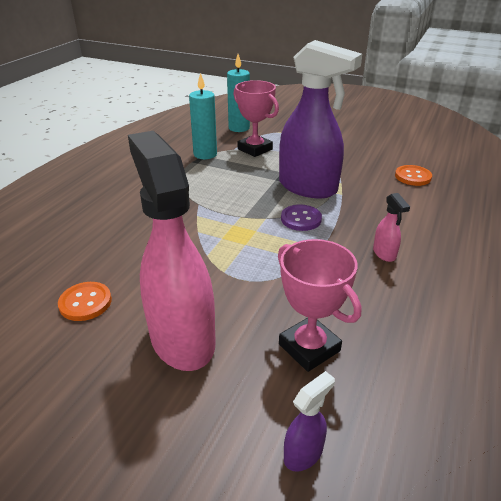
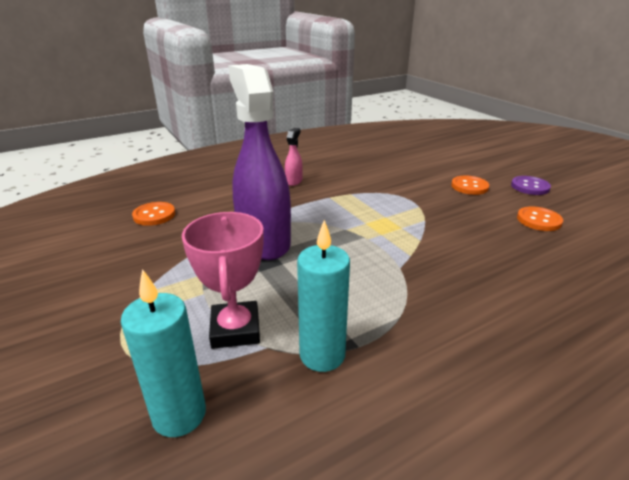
camera: 145 degrees left, 5 degrees down
pink spray bottle [128,131,215,371] -> orange button [451,175,489,195]
pink trophy [278,239,361,372] -> none
purple button [281,204,322,231] -> purple button moved to [511,176,551,195]
purple spray bottle [284,371,335,471] -> none

